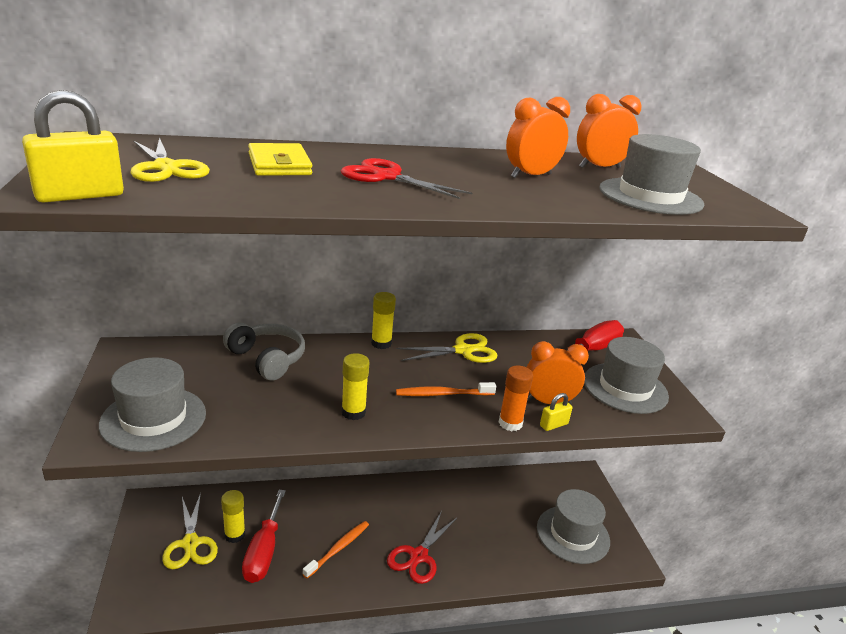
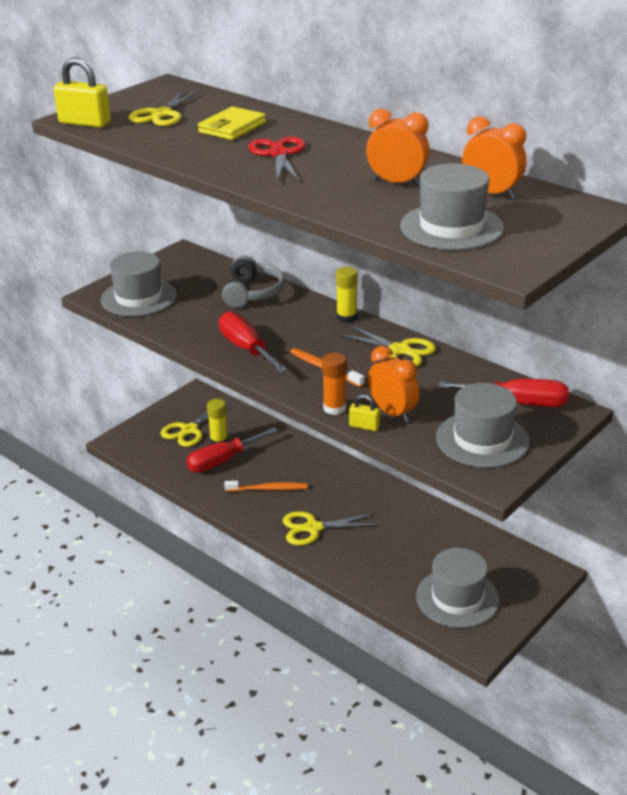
camera: 55 degrees right, 5 degrees up
yellow glue stick [341,353,370,420] -> red screwdriver [219,312,288,373]
red scissors [387,511,458,584] -> yellow scissors [283,511,379,545]

